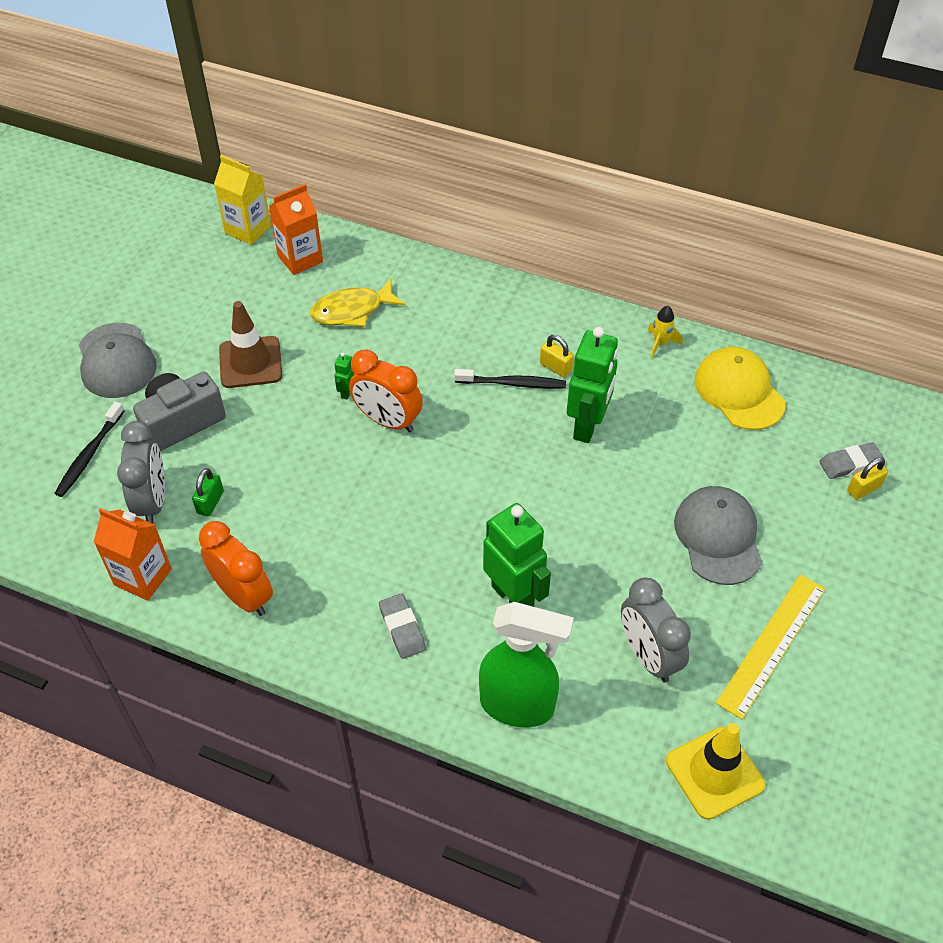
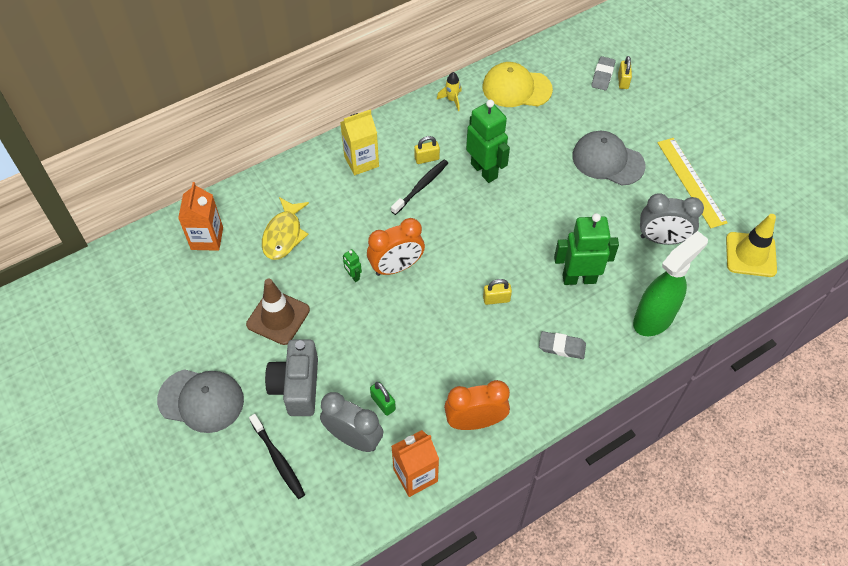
camera: 55 degrees left, 5 degrees up
yellow carton [214,155,271,245] -> yellow carton moved to [340,110,379,175]
none -> yellow padlock [483,279,512,305]

